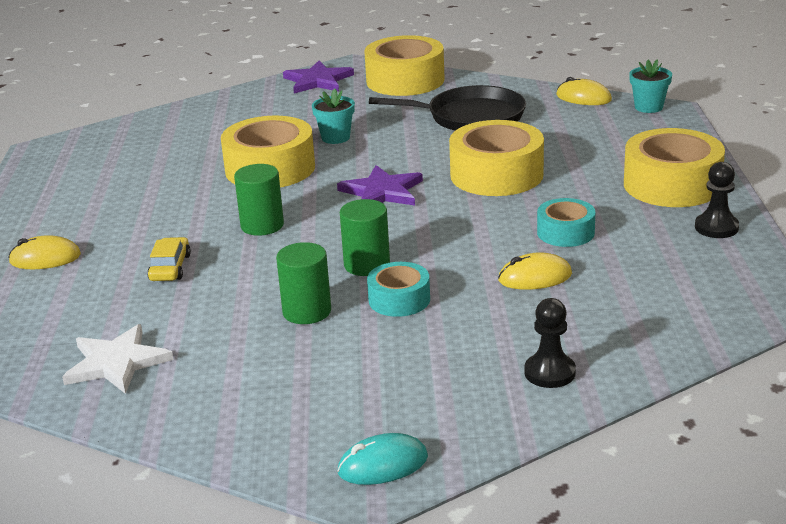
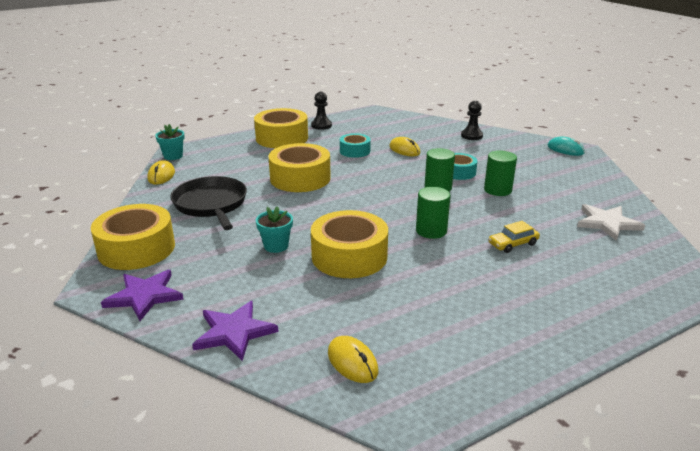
camera: 120 degrees left, 0 degrees up
yellow mouse [8,235,81,269] -> yellow mouse moved to [328,336,379,383]
purple star [337,165,423,206] -> purple star moved to [192,301,278,361]

